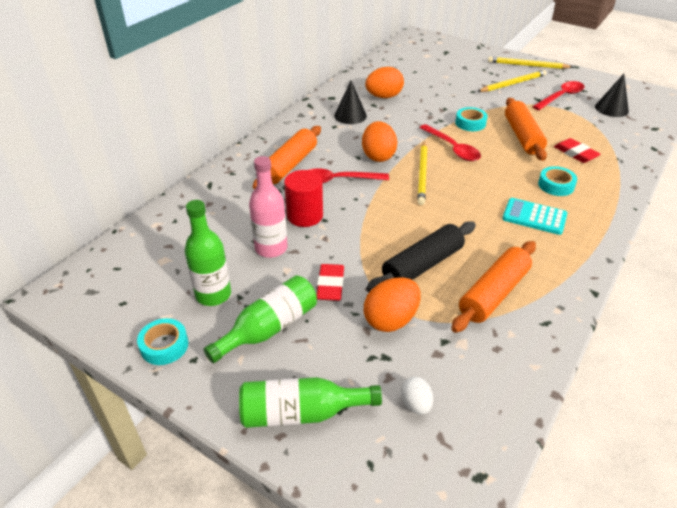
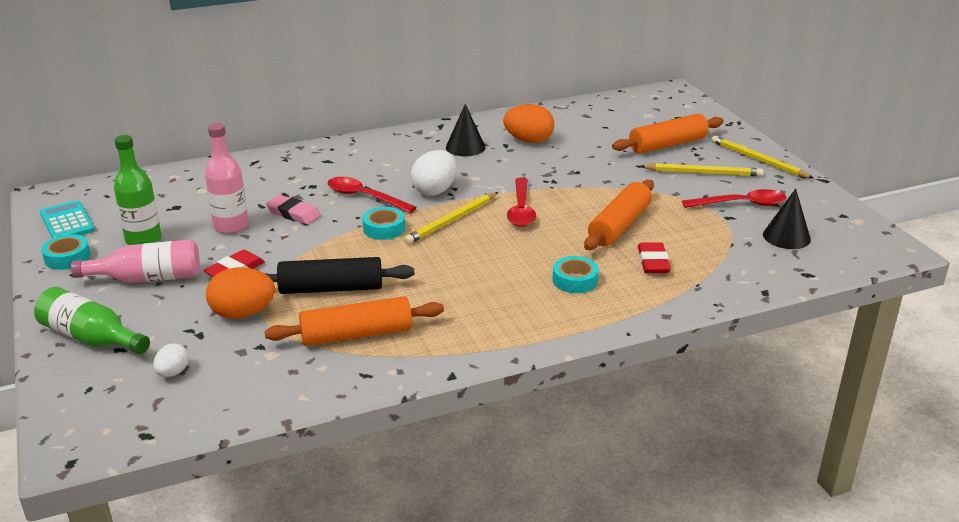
camera: 35 degrees right, 10 degrees down
green bottle [204,275,317,363] -> pink bottle [71,239,200,283]
orange rolling pin [253,126,321,190] -> orange rolling pin moved to [612,114,724,154]
red cylinder [284,170,323,227] -> pink eraser [266,195,321,225]
orange egg [362,121,397,162] -> white egg [410,150,457,196]
turquoise tape [455,107,488,131] -> turquoise tape moved to [362,207,405,240]
turquoise calculator [502,198,567,235] -> turquoise calculator moved to [40,200,95,238]

